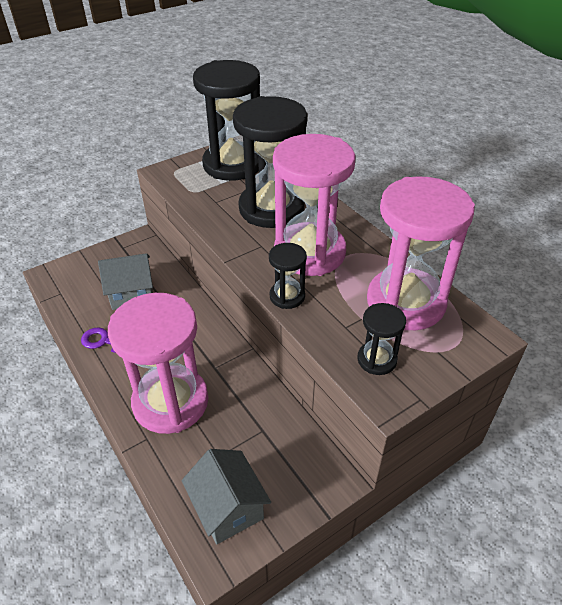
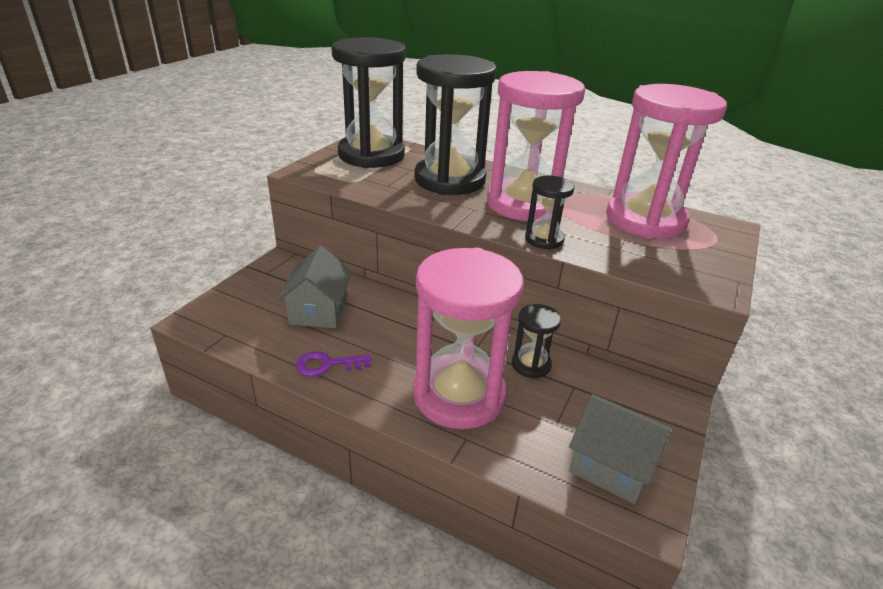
camera: 30 degrees left, 10 degrees down
grey house [98,253,153,310] -> grey house turned 45 degrees counterclockwise [278,246,352,328]
black hourglass [357,303,406,375] -> black hourglass moved to [512,304,561,379]

